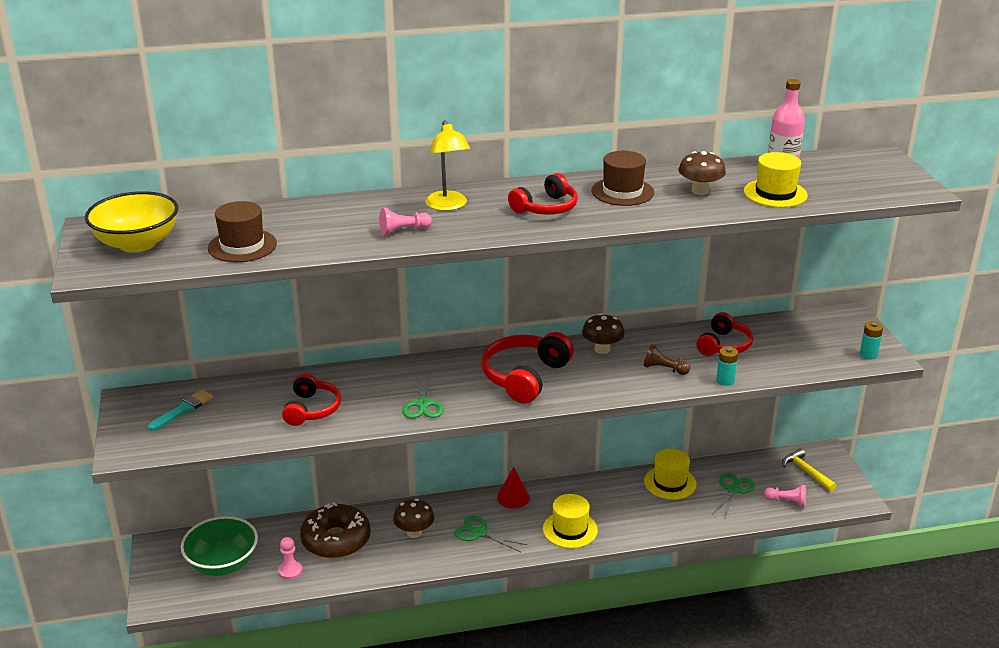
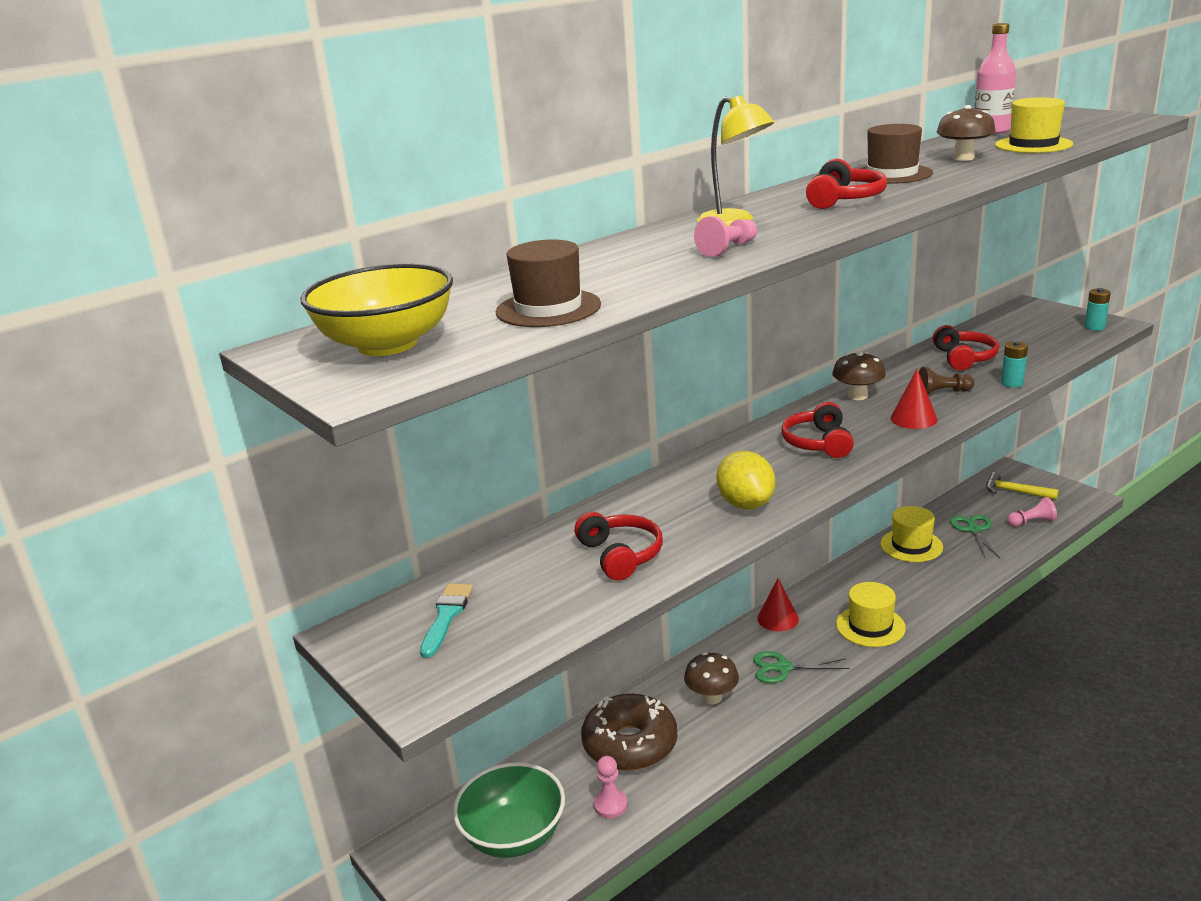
camera: 25 degrees left, 5 degrees down
green scissors [402,372,444,419] -> yellow lemon [716,451,775,509]
red headphones [481,332,574,404] -> red headphones [782,402,854,458], size x0.65
none -> red cone [891,369,937,429]

